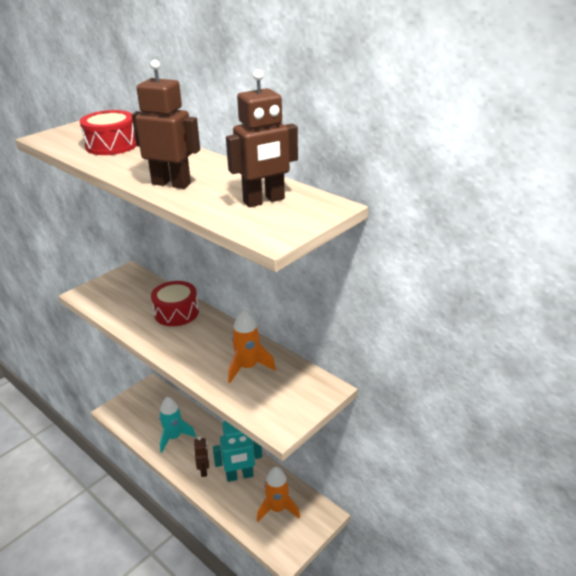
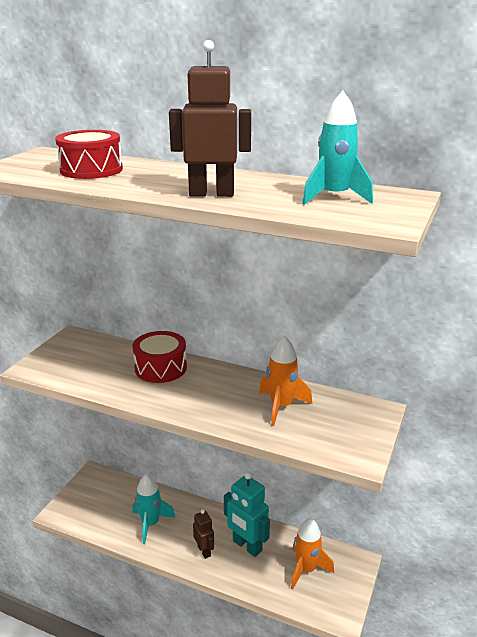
camera: 20 degrees left, 5 degrees down
turquoise robot [213,421,262,482] -> turquoise robot turned 75 degrees clockwise [224,472,270,557]
brown robot [226,70,298,207] -> turquoise rocket [302,91,373,205]

